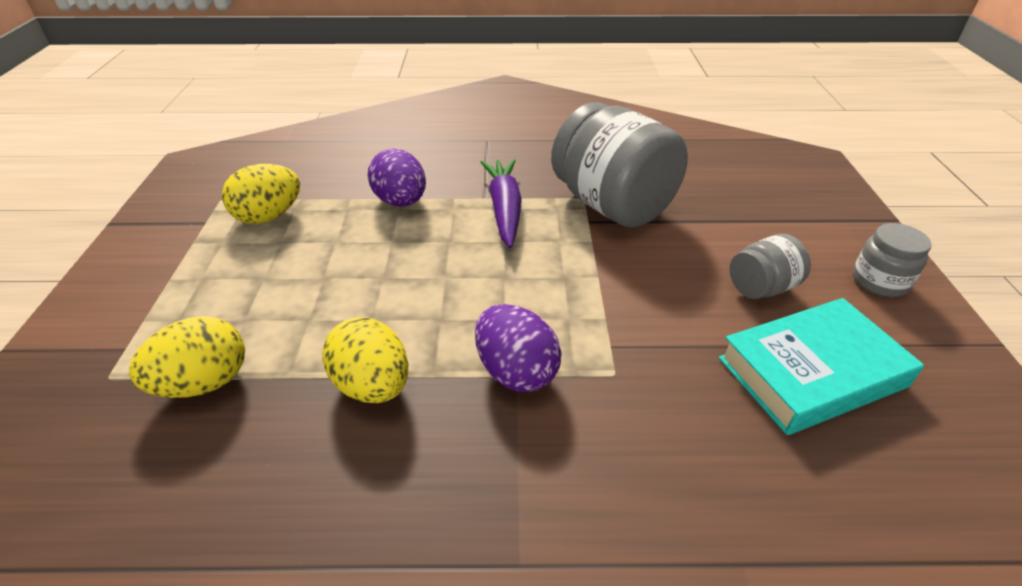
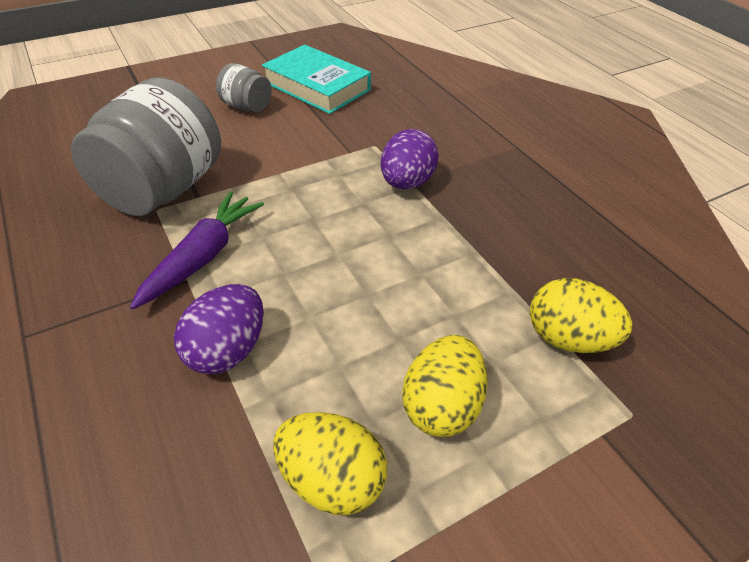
camera: 120 degrees left, 5 degrees up
yellow egg [322,317,408,403] -> yellow egg moved to [402,335,488,437]
purple carrot [481,159,522,248] -> purple carrot turned 150 degrees clockwise [130,191,264,309]
grey jar [853,223,932,297] -> none

